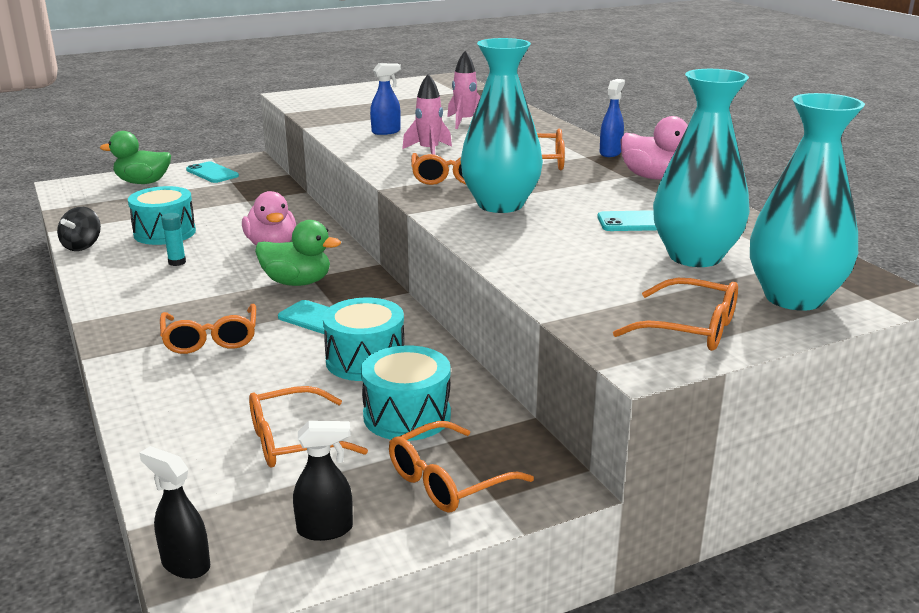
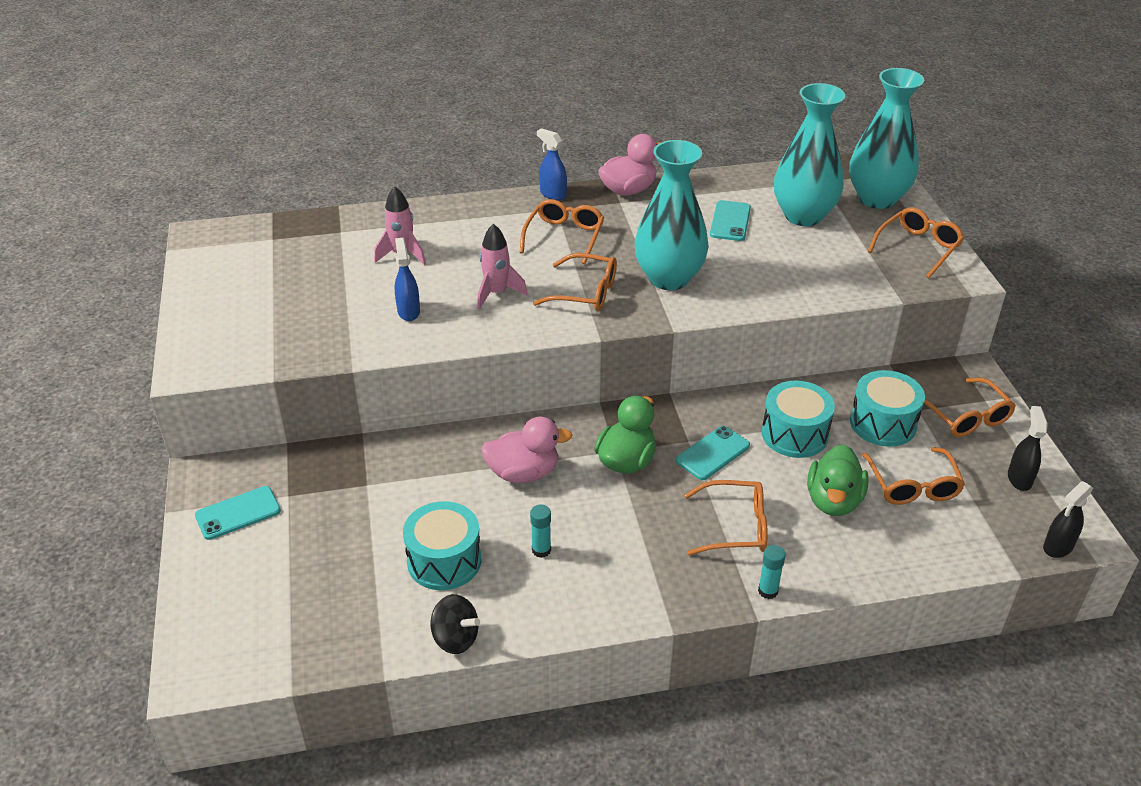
camera: 75 degrees left, 15 degrees up
green duck [100,131,171,184] -> green duck moved to [807,444,869,516]
none -> turquoise glue stick [758,545,786,599]

